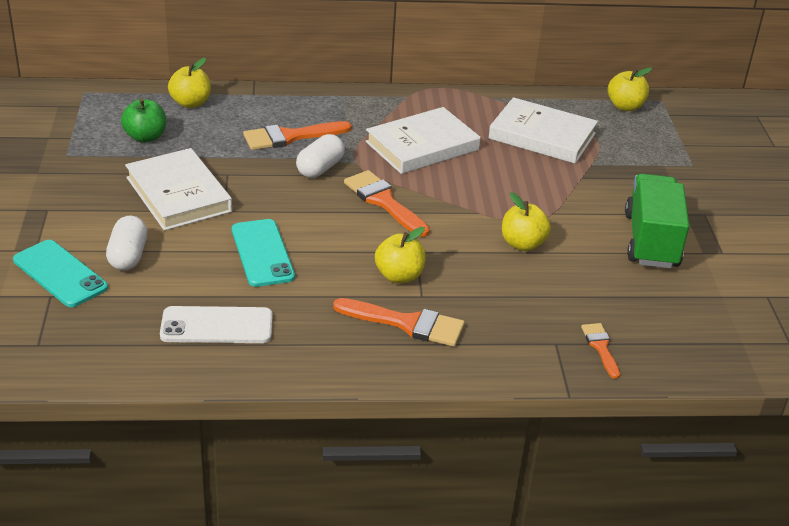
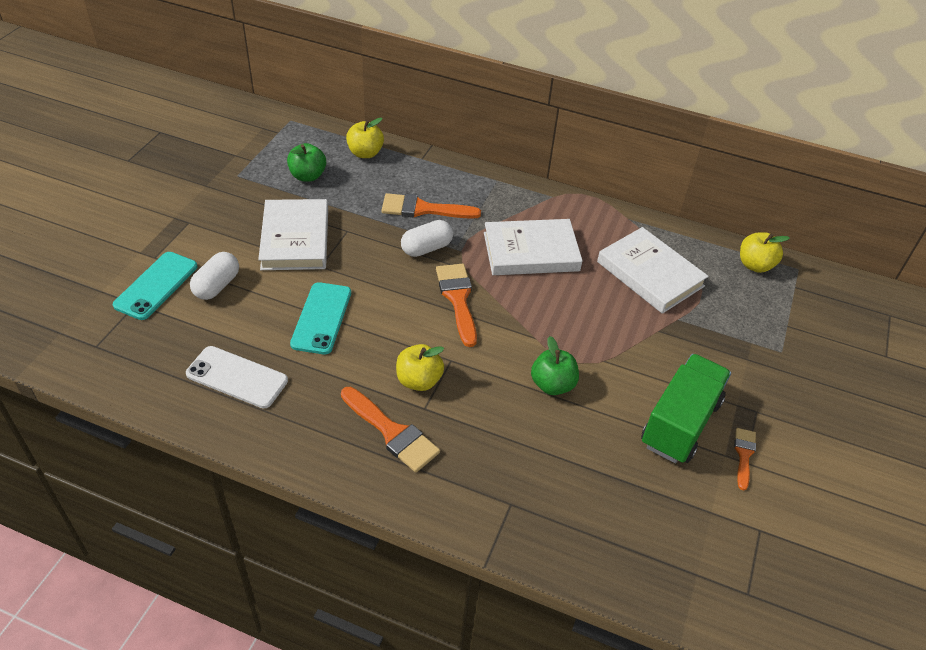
camera: 25 degrees right, 10 degrees up
turquoise phone [13,240,108,307] -> turquoise phone turned 45 degrees clockwise [113,252,197,320]
yellow apple [502,192,551,251] -> green apple [531,336,579,395]
orange brush [581,323,620,379] -> orange brush moved to [734,428,756,490]

